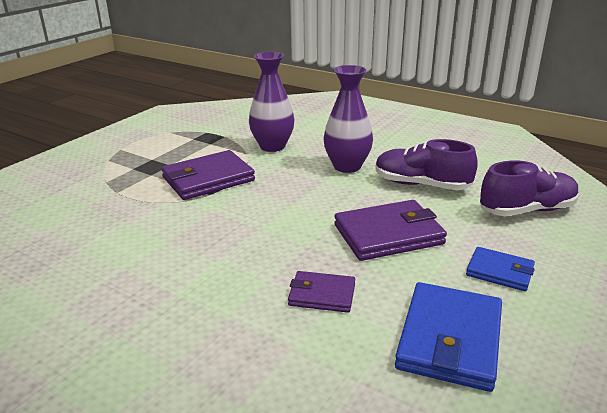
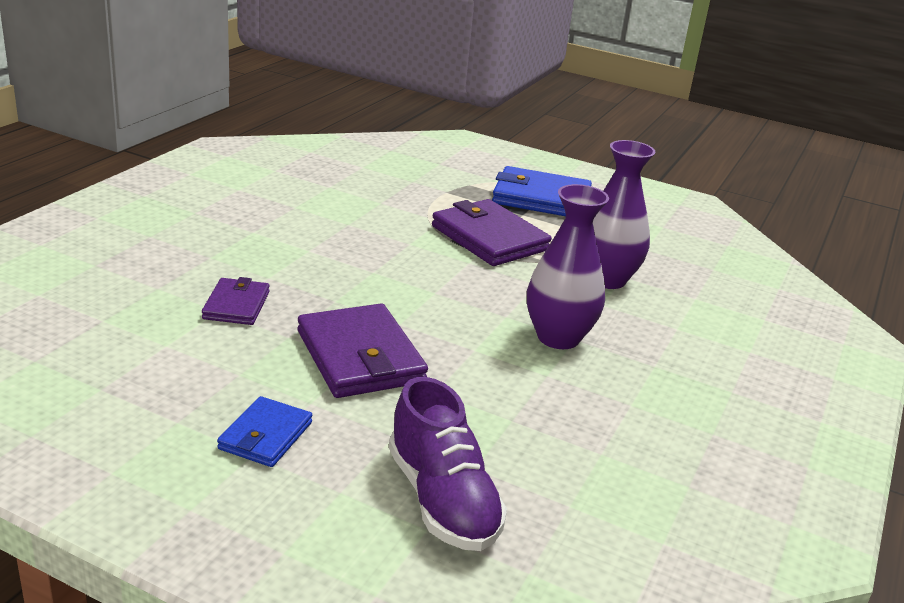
camera: 80 degrees right, 0 degrees up
purple shoe [376,139,478,190] -> none
blue wallet [395,282,502,392] -> blue wallet moved to [492,166,592,216]

